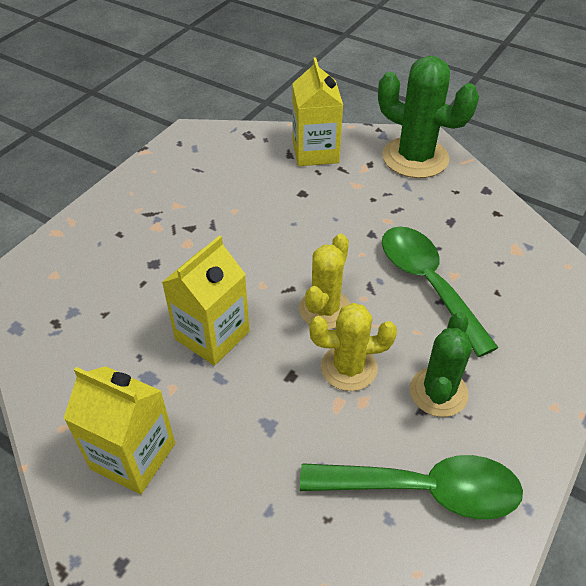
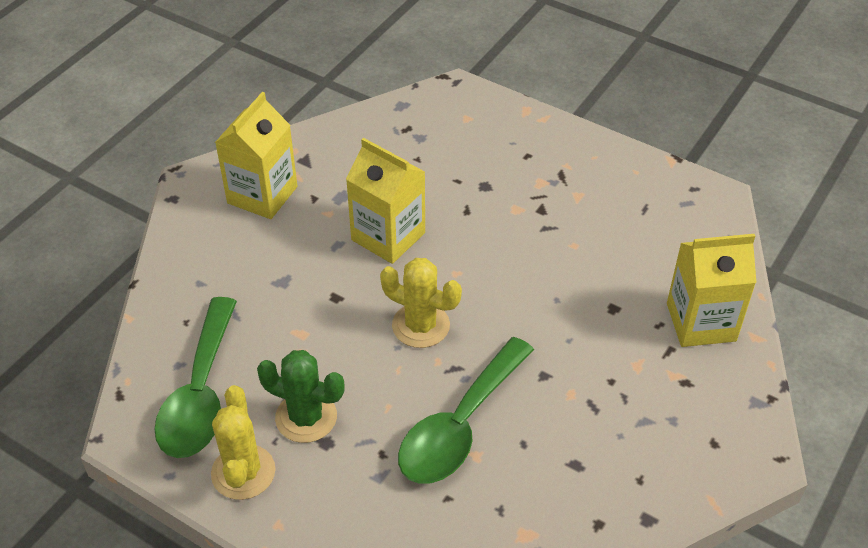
camera: 90 degrees right, 0 degrees up
yellow cactus [309,303,397,391] -> yellow cactus moved to [211,385,276,500]
green cactus [378,56,479,178] -> none
green spoon [382,226,499,357] -> green spoon turned 150 degrees clockwise [398,337,534,484]

